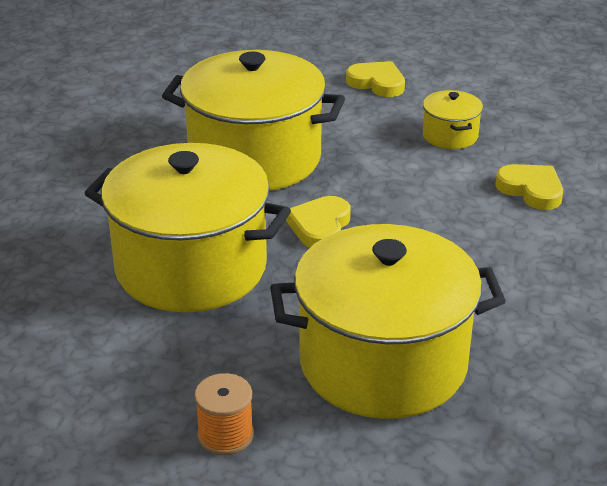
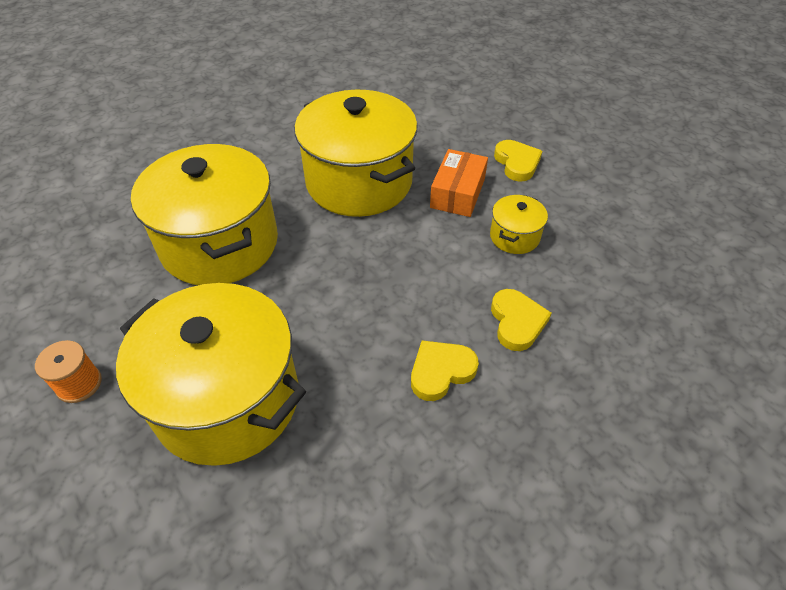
camera: 40 degrees right, 15 degrees up
yellow heart [286,196,351,248] -> yellow heart moved to [411,340,479,401]
none -> orange box [430,149,488,217]

